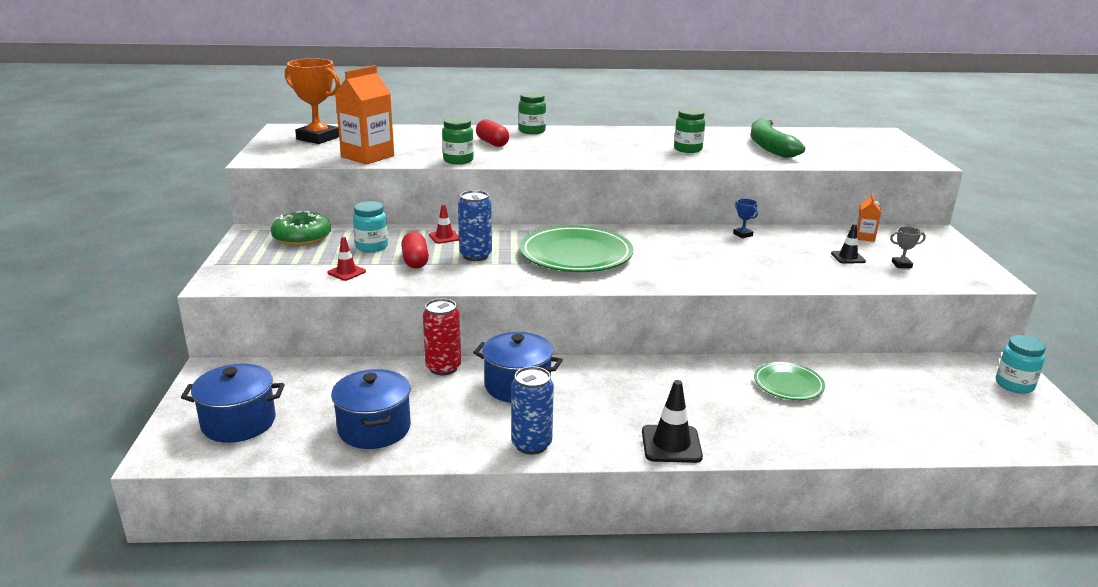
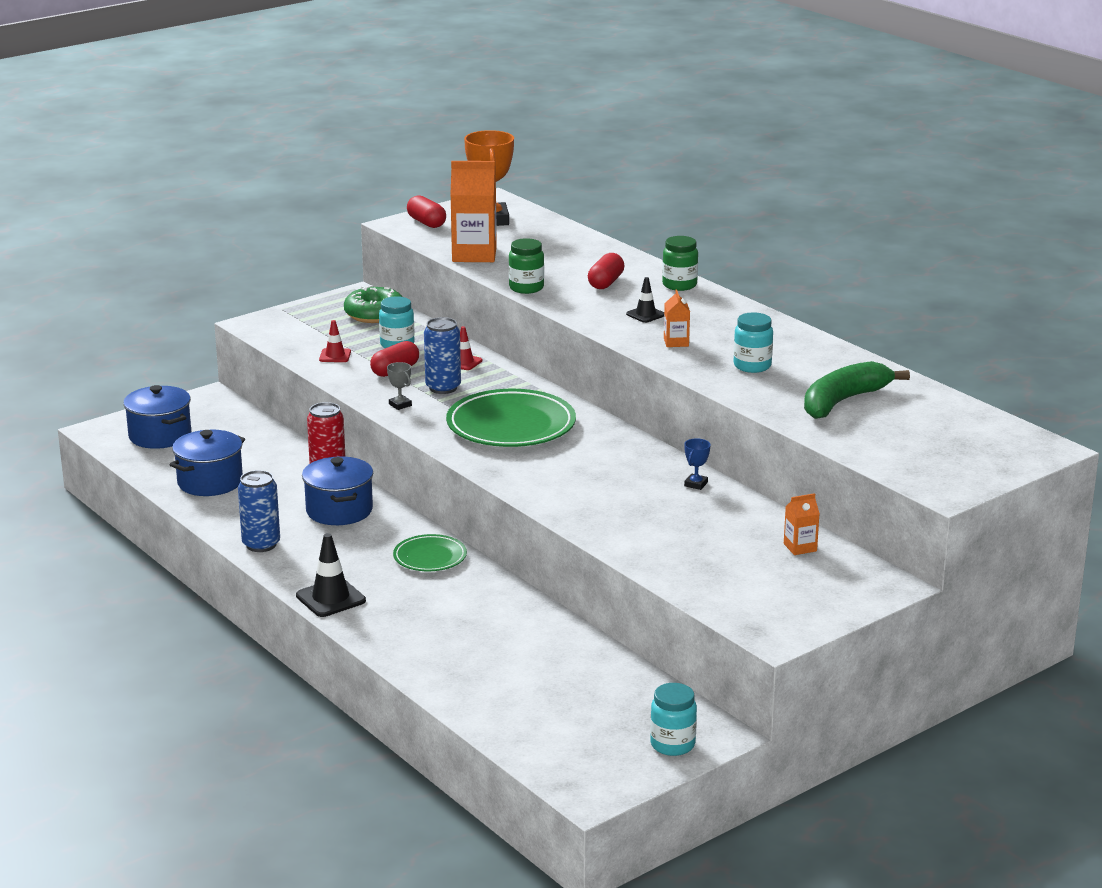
camera: 55 degrees right, 0 degrees up
green jar [674,108,705,153] -> turquoise jar [733,312,773,373]
green plate [754,362,825,400] -> green plate moved to [393,534,467,571]
black traffic cone [831,224,866,264] -> black traffic cone moved to [626,277,664,323]
grey trophy [890,226,926,268] -> grey trophy moved to [387,362,412,410]
none -> red capsule [407,195,446,228]
none -> orange carton [664,290,690,347]

